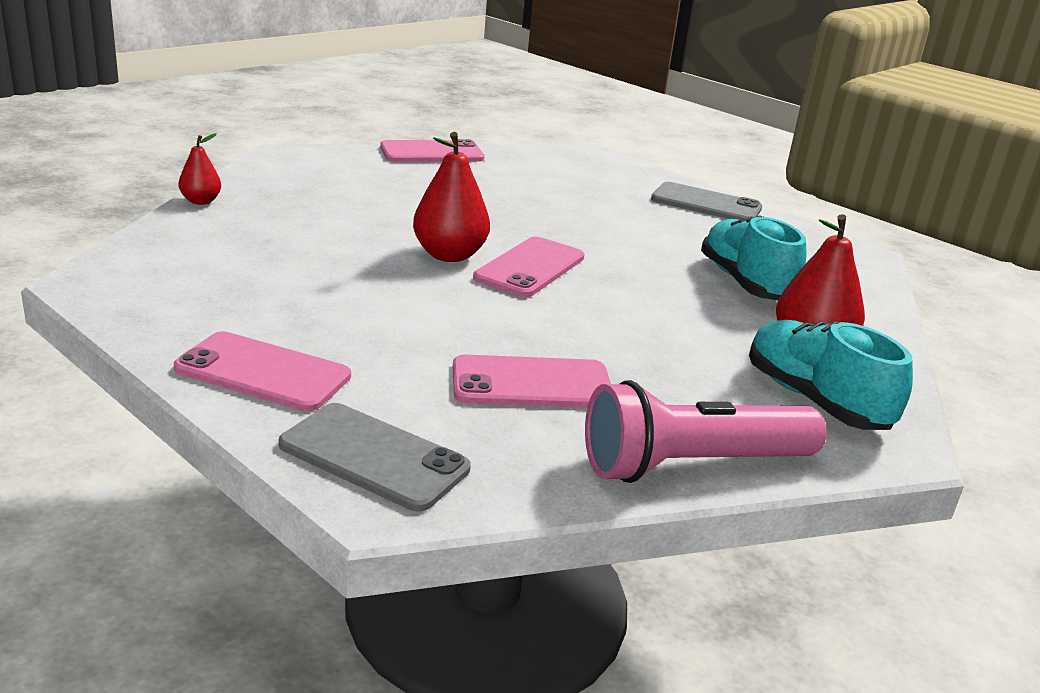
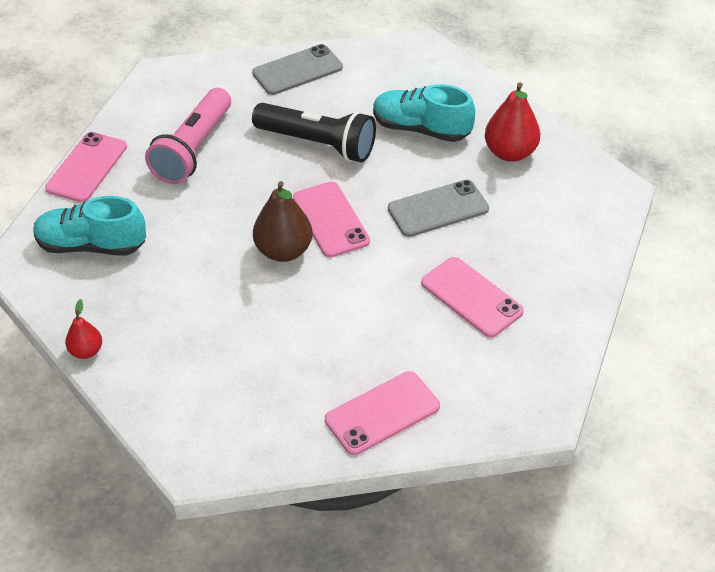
camera: 50 degrees left, 20 degrees up
grey phone [279,403,471,512] -> grey phone moved to [388,180,489,237]
red pear [413,132,490,262] -> brown pear [253,181,313,262]
pink phone [453,355,611,408] -> pink phone turned 75 degrees counterclockwise [421,257,524,338]
pink flashlight [585,380,827,483] -> pink flashlight moved to [145,88,231,184]
turquoise shoe [749,320,913,430] -> turquoise shoe moved to [33,196,146,256]
none -> black flashlight [252,103,376,162]

